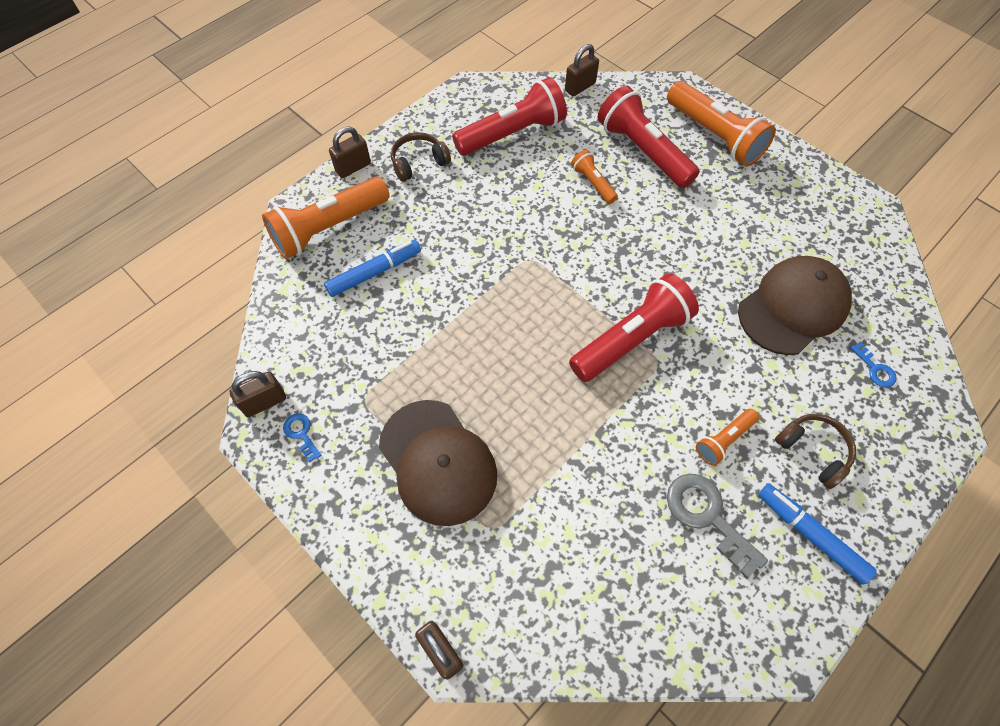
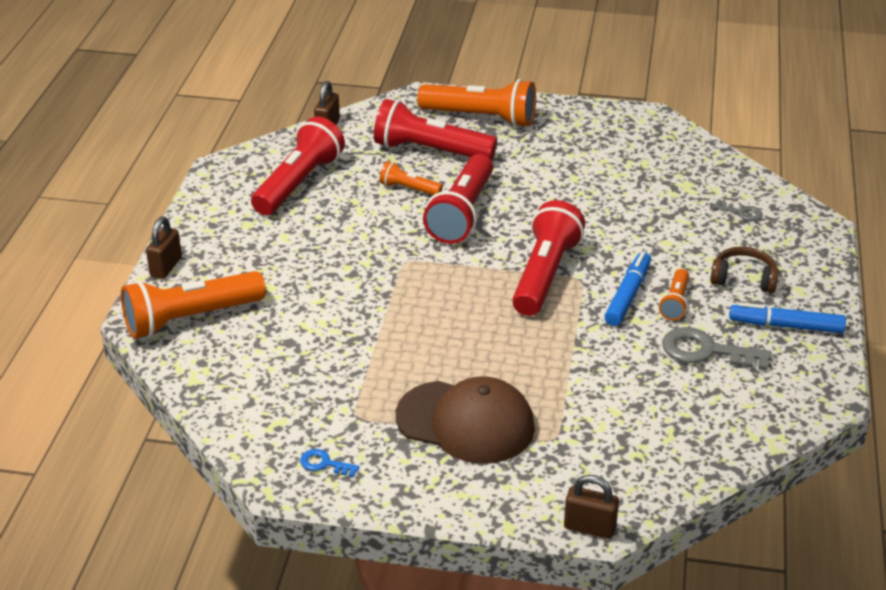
camera: 35 degrees left, 25 degrees down
brown padlock [230,371,286,417] -> none
orange flashlight [262,177,390,259] -> orange flashlight turned 45 degrees clockwise [121,271,266,339]
blue marker [324,240,421,297] -> blue marker moved to [604,252,651,326]
brown headphones [391,132,451,182] -> none
brown cap [738,256,852,355] -> none
blue key [851,342,897,387] -> grey key [713,200,762,221]
none -> red flashlight [423,154,493,244]

